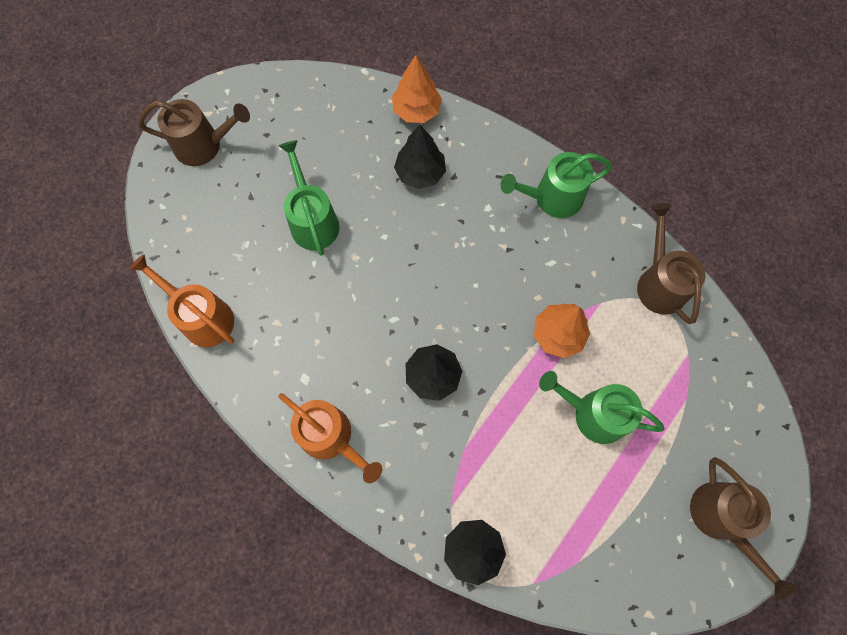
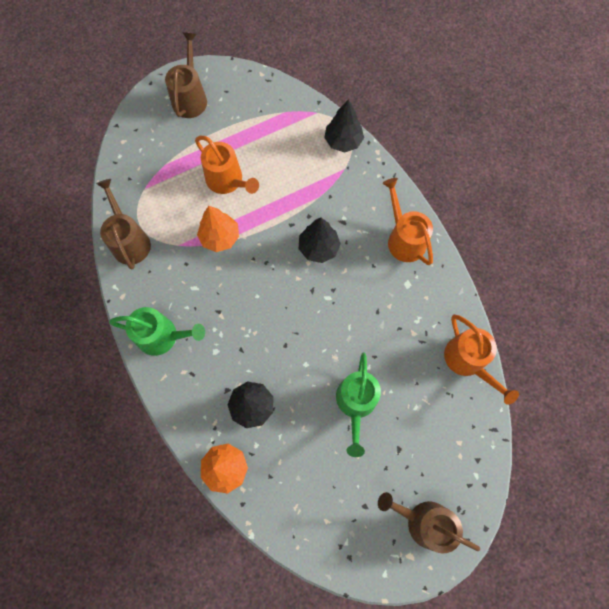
camera: 155 degrees left, 0 degrees up
green watering can [539,371,664,444] -> orange watering can [195,136,259,194]
brown watering can [637,203,705,324] -> brown watering can turned 150 degrees clockwise [96,179,151,269]

